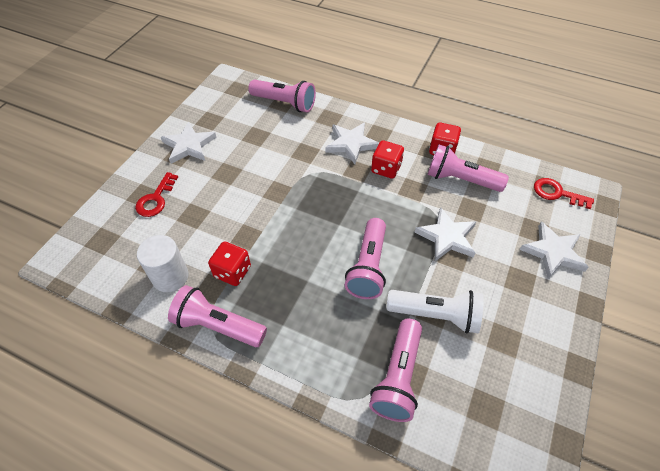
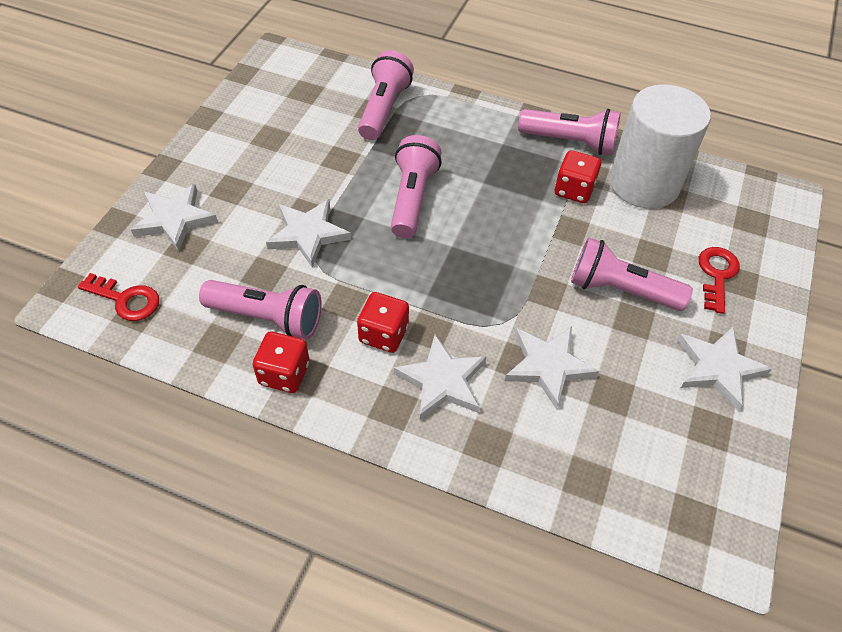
camera: 175 degrees right, 0 degrees up
white cylinder [137,235,189,292] -> white cylinder [609,84,711,209], size x1.67
pink flashlight [248,80,316,113] -> pink flashlight moved to [571,237,693,311]
white flashlight [387,290,484,334] -> none
none -> white star [505,326,599,409]

